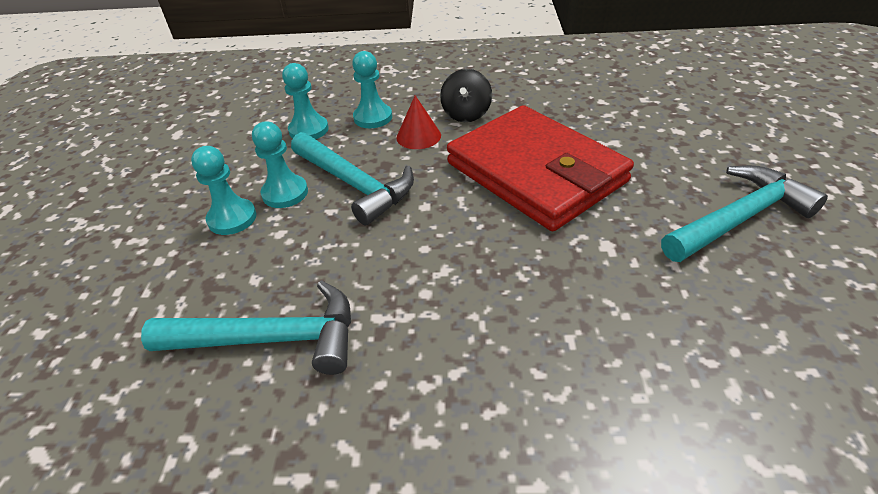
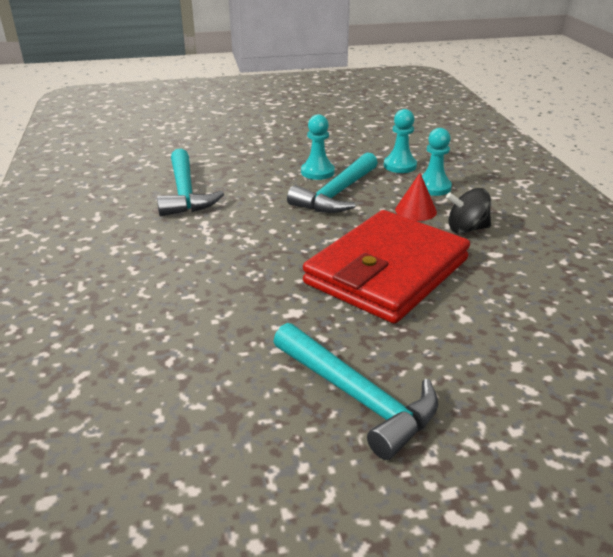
camera: 75 degrees right, 10 degrees down
turquoise pawn [191,146,256,235] -> none

